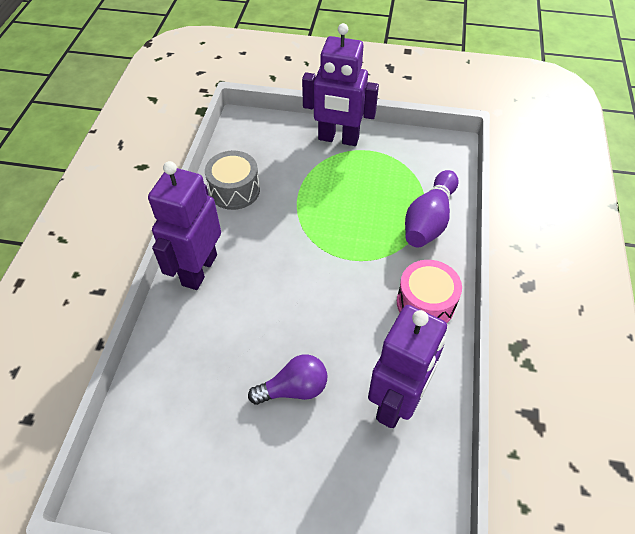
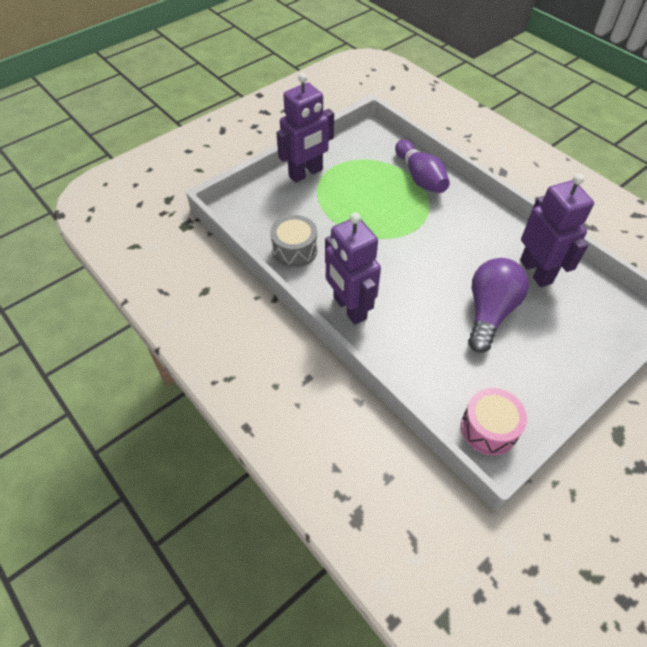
camera: 50 degrees left, 0 degrees up
purple light bulb [248,354,327,405] -> purple light bulb [468,258,529,353], size x1.61
pink drum [397,260,462,323] -> pink drum moved to [461,388,527,455]

